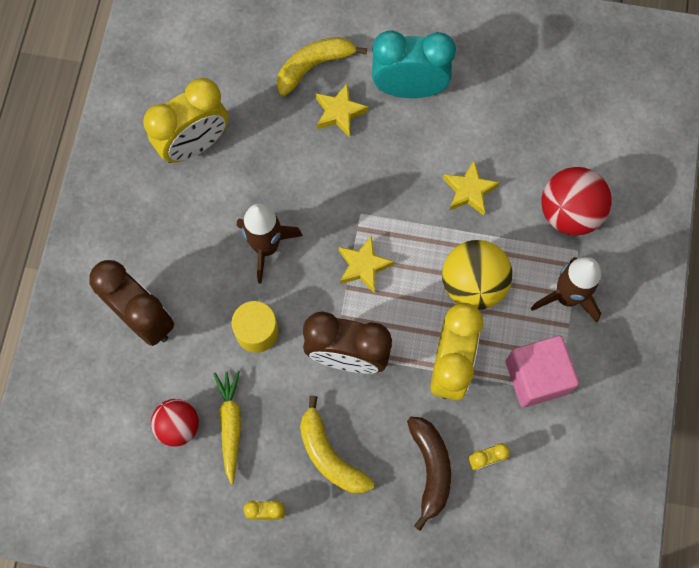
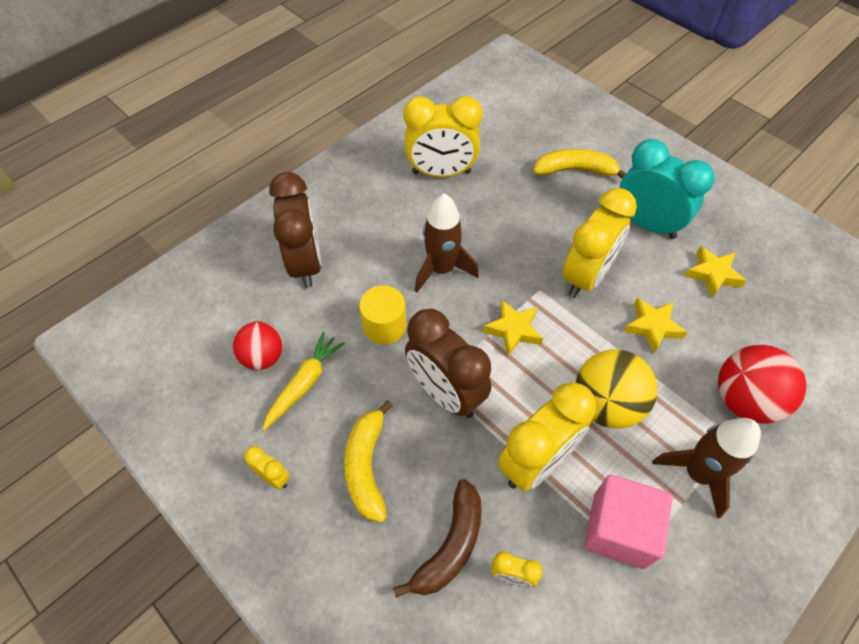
camera: 35 degrees right, 15 degrees down
yellow star [316,83,368,137] -> yellow star moved to [684,246,747,298]
none -> yellow clock [562,188,637,298]

